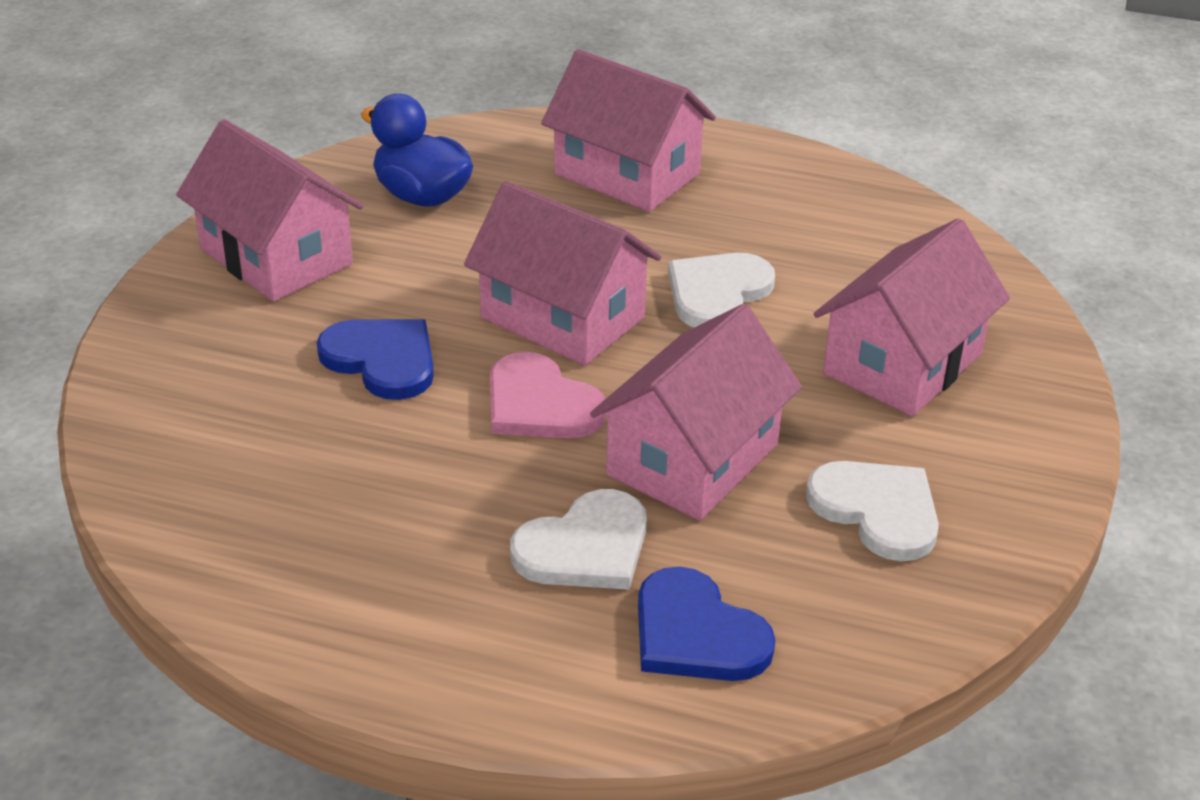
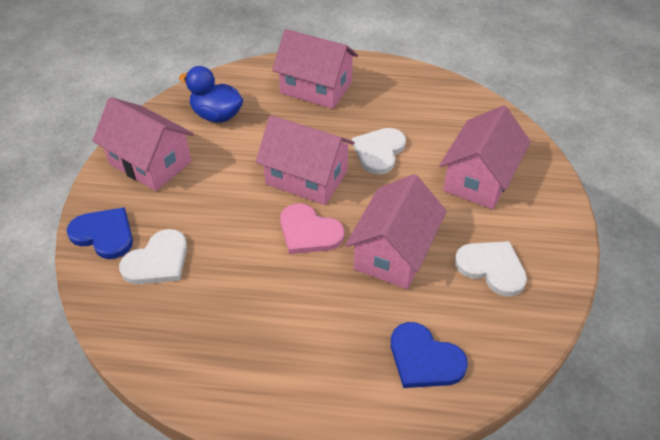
camera: 10 degrees left, 10 degrees up
blue heart [317,319,434,400] -> blue heart moved to [67,207,133,259]
white heart [510,489,647,590] -> white heart moved to [119,229,187,284]

